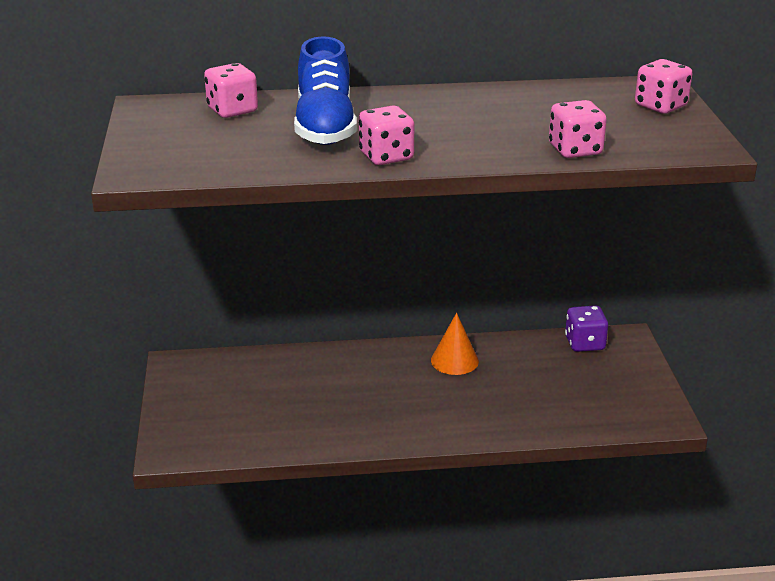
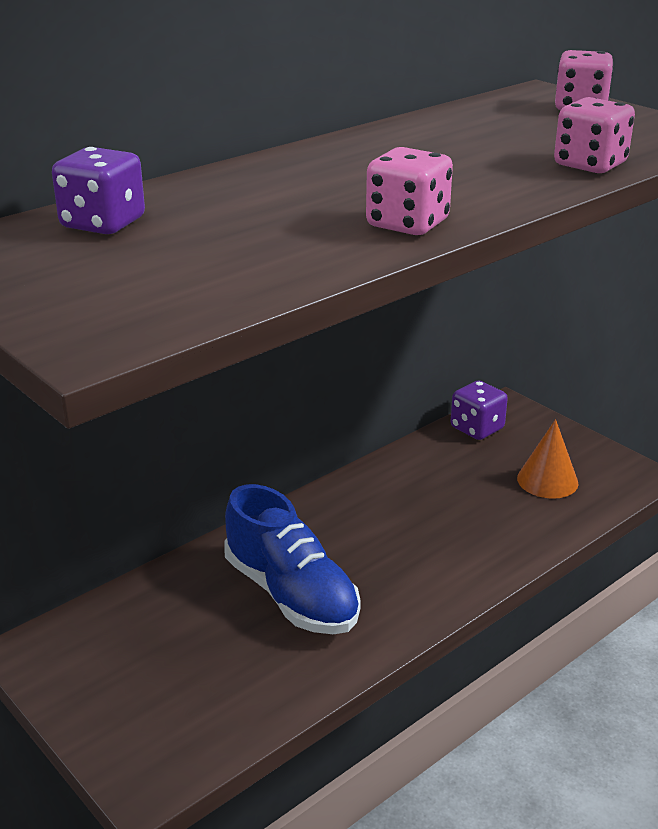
camera: 35 degrees left, 0 degrees up
pink dice [204,63,258,118] -> purple dice [52,147,145,234]
blue shoe [294,36,357,145] -> blue shoe moved to [224,484,361,634]
orange cone [431,313,479,375] -> orange cone moved to [517,419,578,499]

